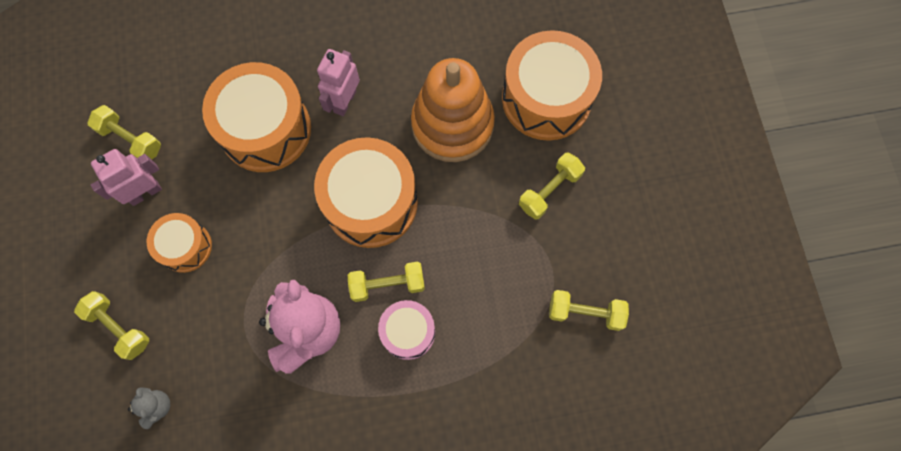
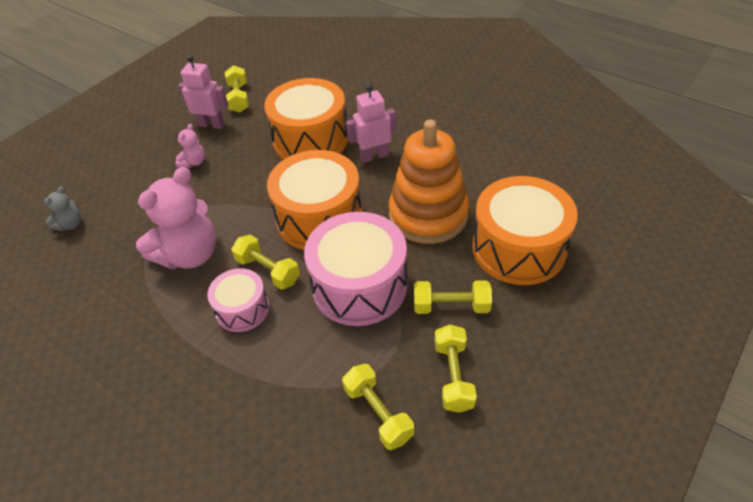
camera: 50 degrees right, 25 degrees down
yellow dumbbell [74,291,149,360] -> yellow dumbbell moved to [435,325,477,413]
orange drum [147,213,212,273] -> pink teddy bear [176,124,205,168]
none -> pink drum [304,212,407,326]

